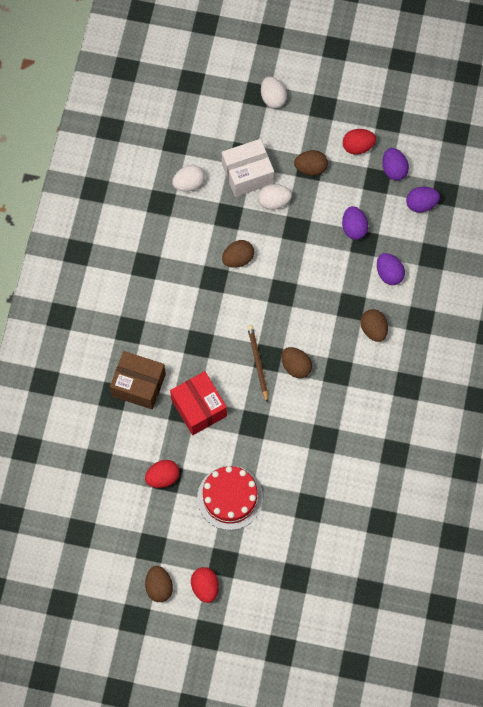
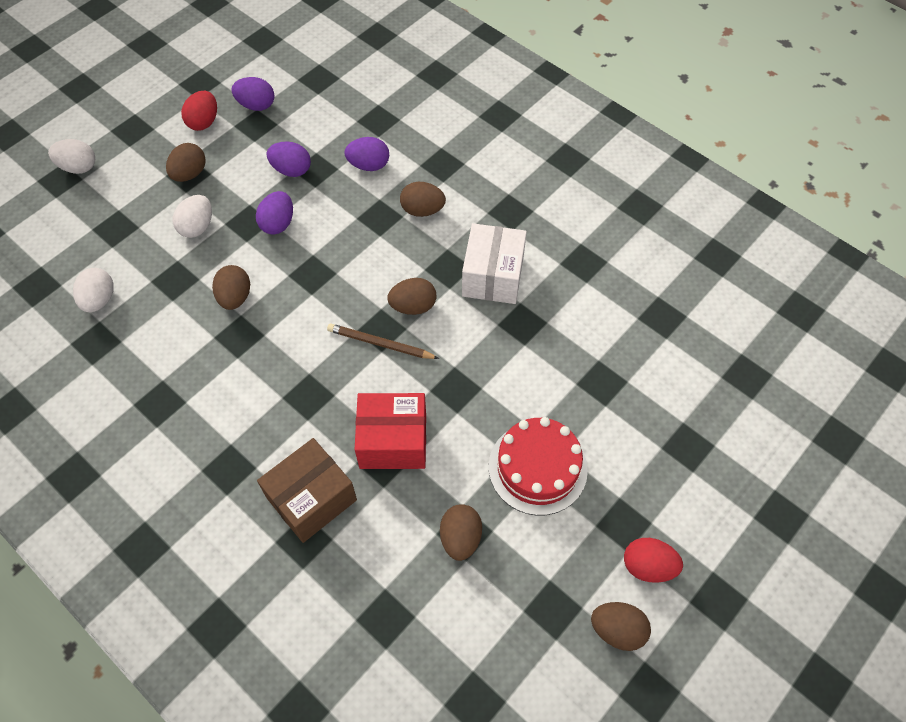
camera: 60 degrees left, 10 degrees down
red egg [145,460,179,488] -> brown egg [440,504,482,561]
white box [222,139,274,197] -> white box moved to [462,223,527,304]
purple egg [406,187,440,213] -> purple egg moved to [256,191,293,235]

